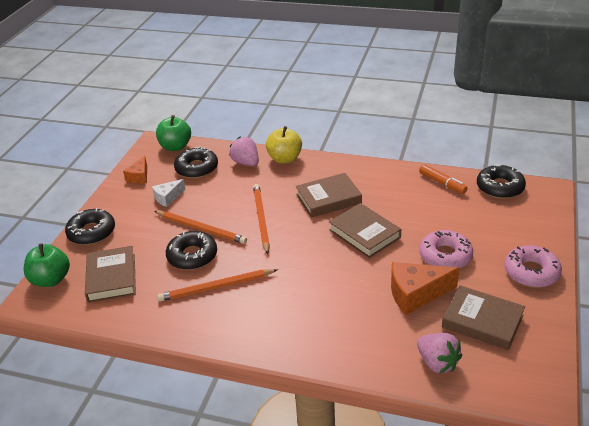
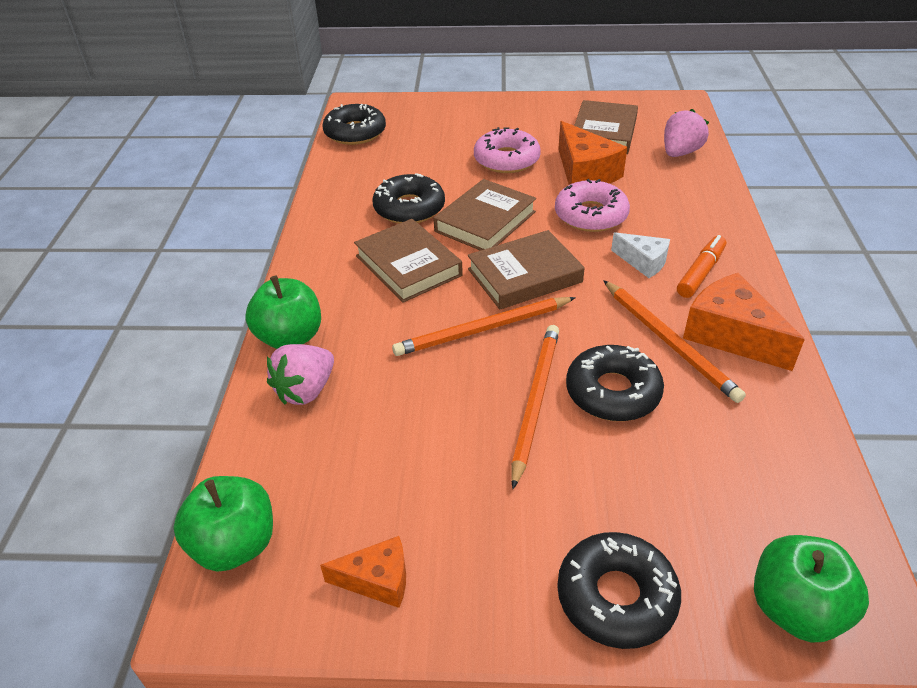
camera: 105 degrees left, 5 degrees up
brown book [85,246,136,303] -> brown book moved to [468,230,585,309]
white cheese [152,179,185,207] -> white cheese moved to [611,232,670,278]
black donut [174,146,218,178] -> black donut moved to [373,173,445,224]
yellow apple [266,126,302,164] -> green apple [245,275,321,349]
orange marker [419,164,468,194] -> orange marker moved to [677,235,726,298]
pink donut [504,245,562,288] -> pink donut moved to [555,179,630,232]
none -> orange cheese [683,273,805,371]

